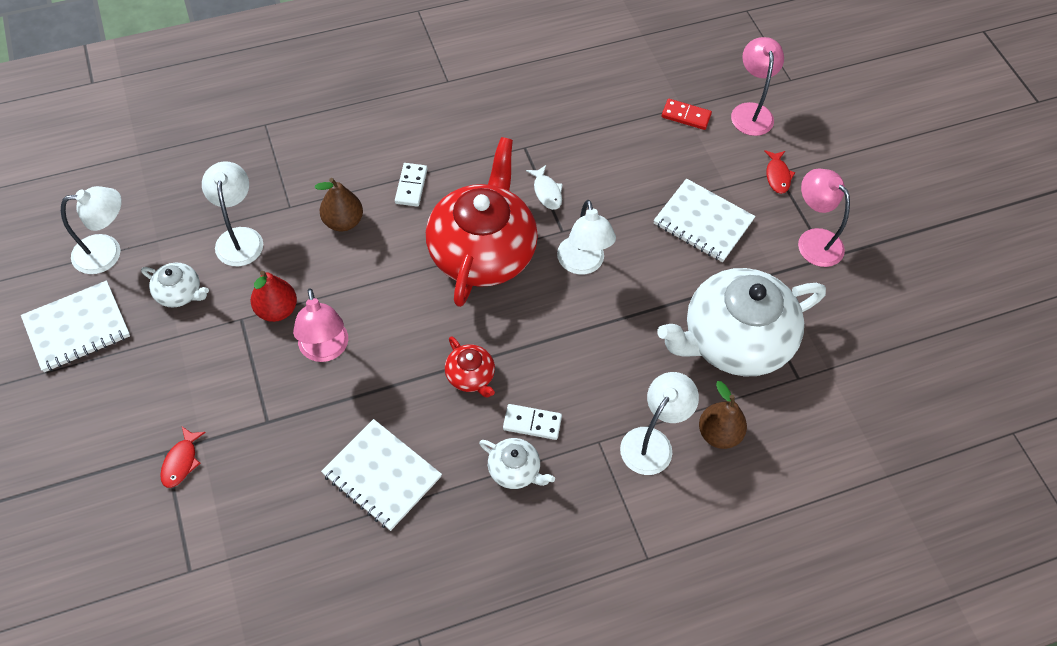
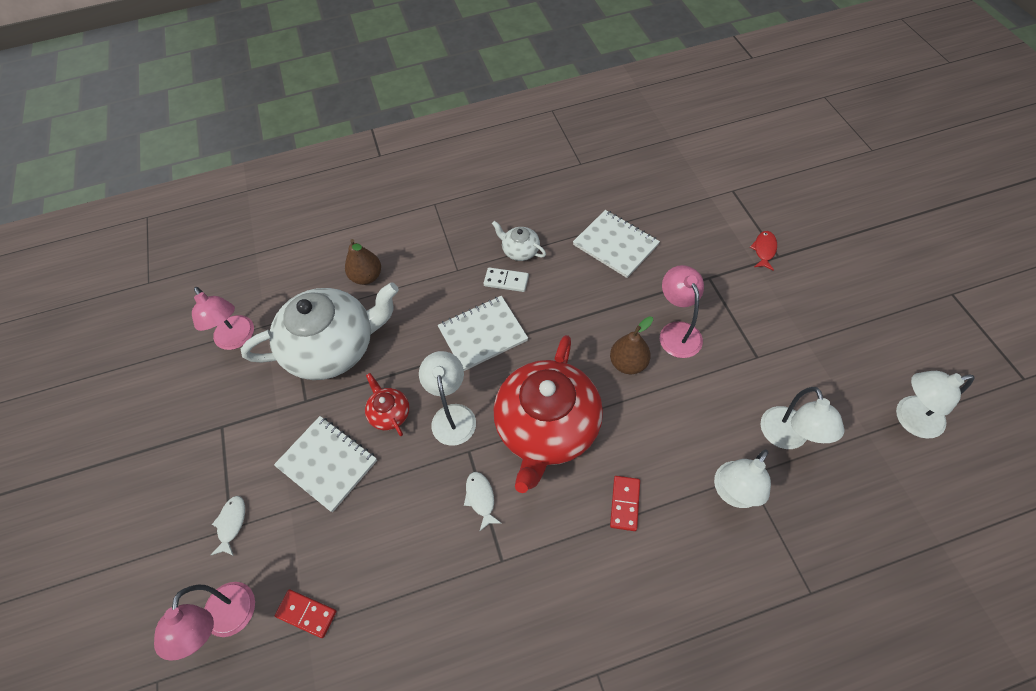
camera: 170 degrees left, 0 degrees up
white notebook [21,281,130,372] -> white notebook moved to [437,296,528,371]
white teapot [141,263,209,307] -> none
red pear [251,271,297,322] -> none
brown pear [315,178,363,231] -> brown pear moved to [610,317,653,374]
white domino [395,163,427,207] -> red domino [610,476,640,531]
red teapot [445,336,495,398] -> red teapot moved to [365,373,410,436]
white lamp [620,372,699,475] -> white lamp moved to [714,450,771,508]
red fish [764,150,795,194] -> white fish [211,496,245,556]
pink lamp [798,168,850,267] -> pink lamp moved to [192,287,254,350]

